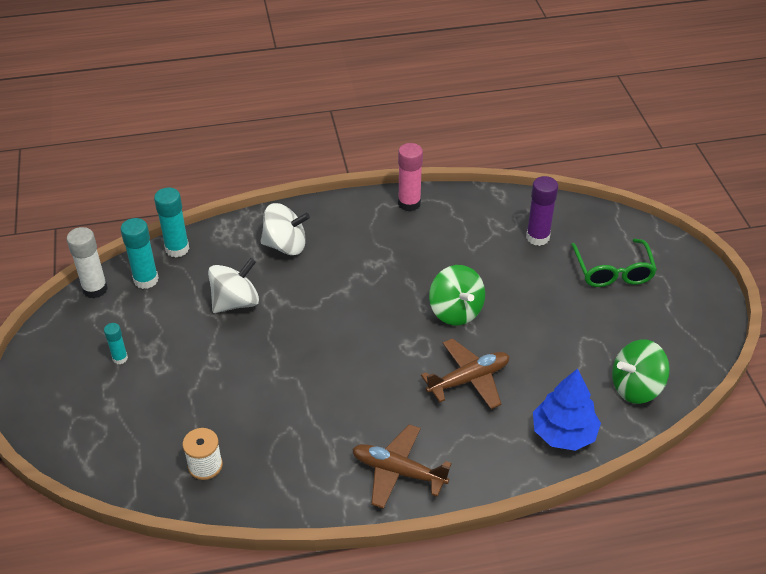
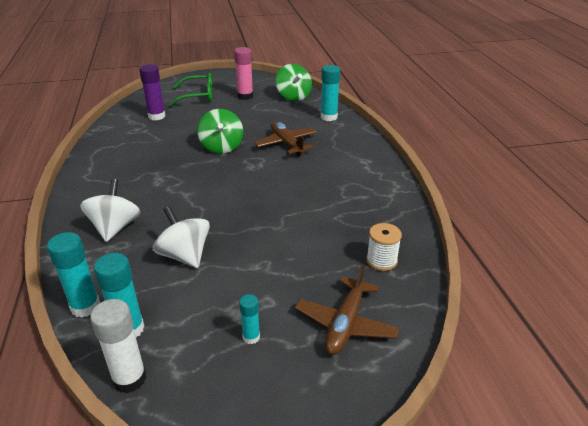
camera: 90 degrees left, 10 degrees down
brown plane [352,424,452,509] -> brown plane moved to [295,264,399,355]
pink glue stick [398,143,423,211] -> pink glue stick moved to [234,47,253,100]
green spinning top [429,265,485,325] -> green spinning top turned 105 degrees clockwise [197,109,243,154]
blue tree [533,369,601,451] -> turquoise glue stick [321,65,340,121]

